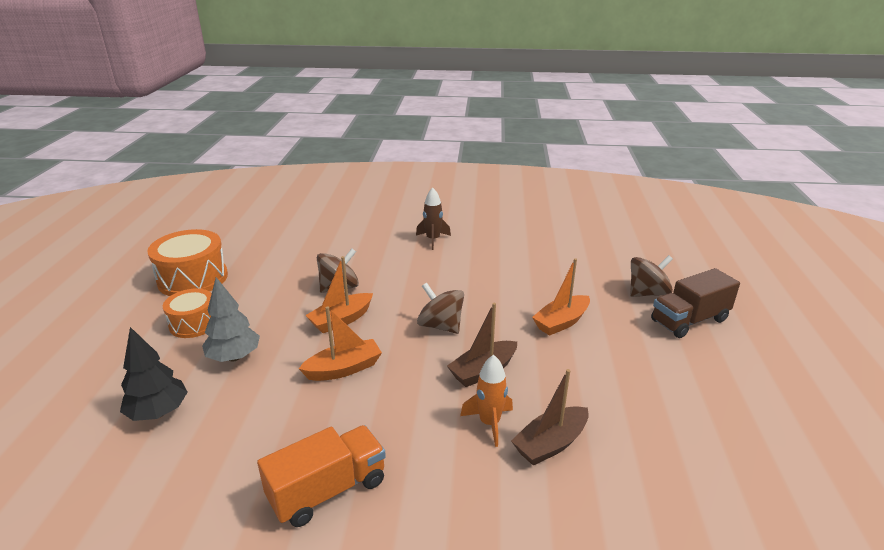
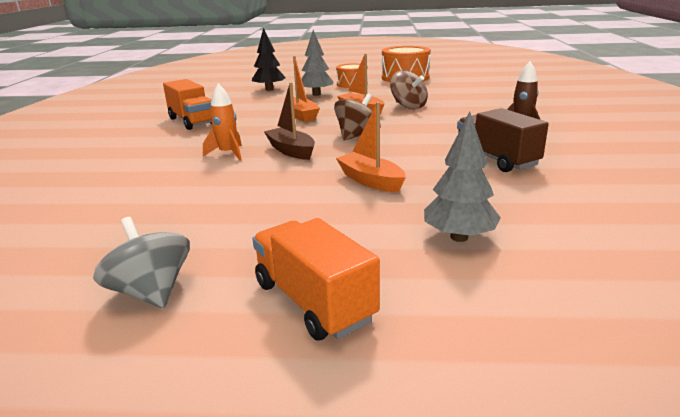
camera: 90 degrees right, 5 degrees down
brown boat [511,369,589,466] -> none
brown spinning top [630,255,673,297] -> grey tree [424,112,501,242]
brown truck [651,268,740,338] -> brown truck moved to [457,108,549,172]
none -> grey spinning top [93,217,190,308]
none -> orange truck [253,218,380,340]

